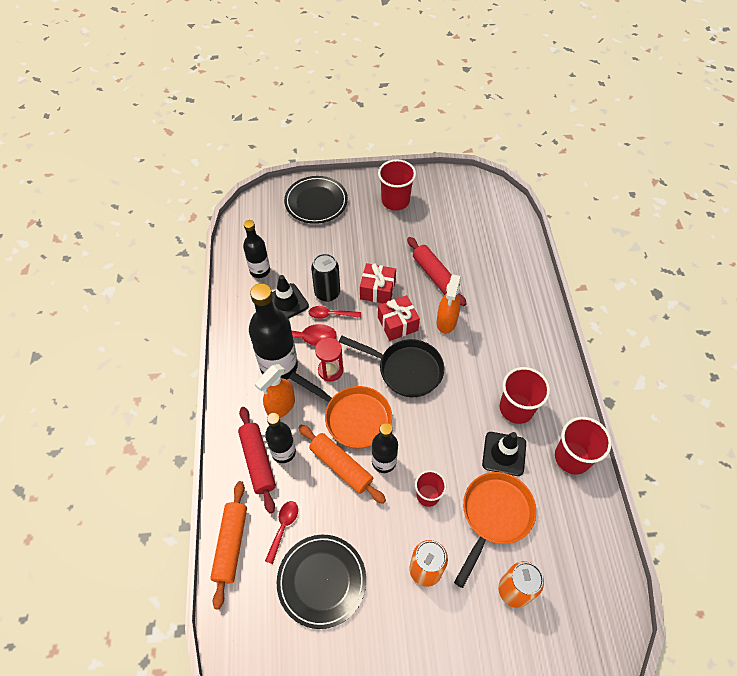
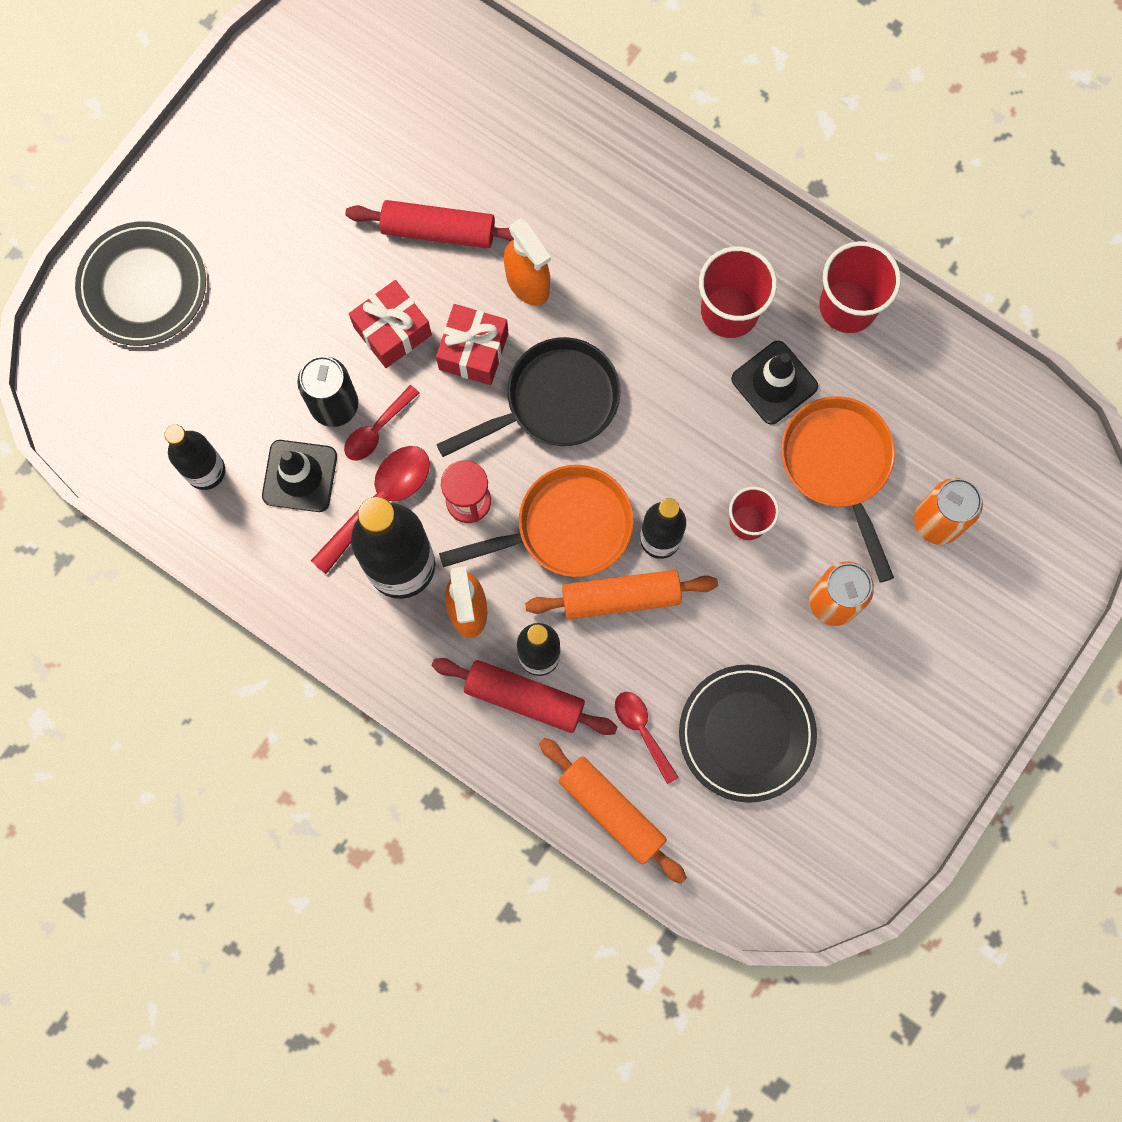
camera: 50 degrees left, 20 degrees up
red cup [378,159,416,210] -> none

